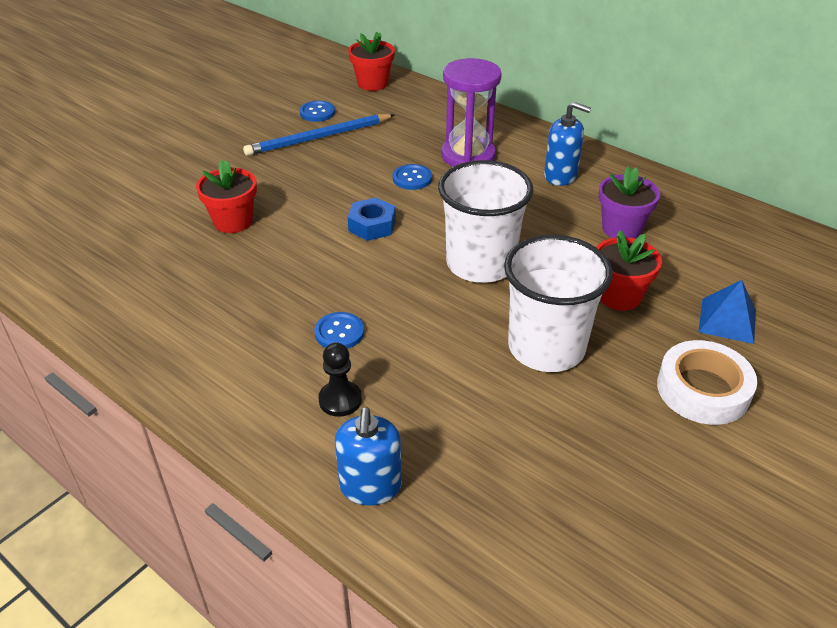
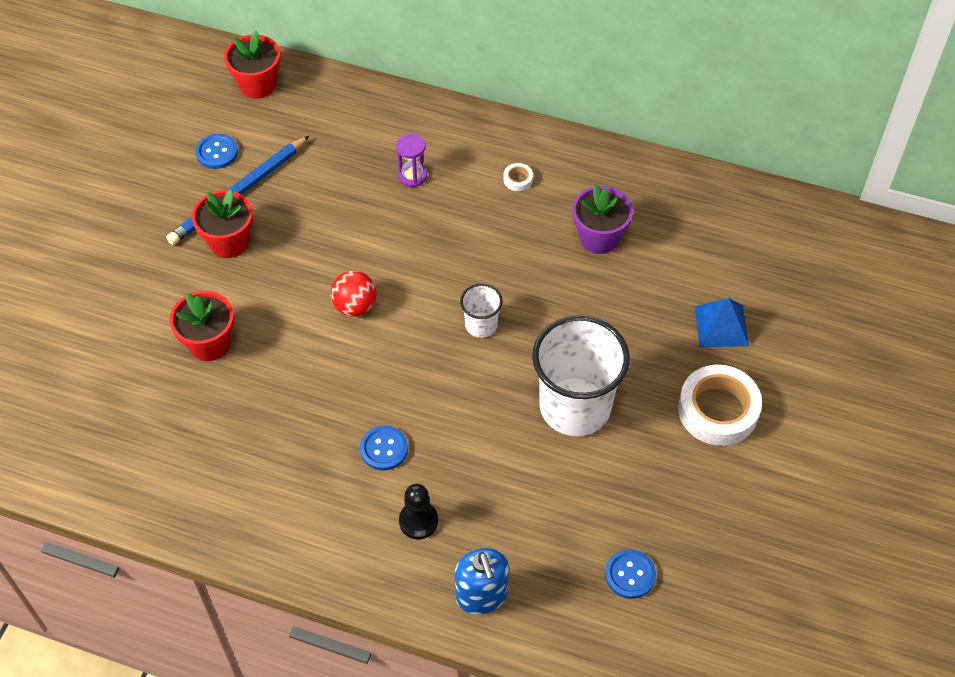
camera: 20 degrees left, 15 degrees up
blue nut [348,197,396,241] -> red ball [330,270,377,317]
blue button [393,164,432,190] -> blue button moved to [605,549,656,599]
white cup [438,160,533,283] -> white cup [460,283,503,338], size x0.47
purple hourglass [441,58,502,167] -> purple hourglass [396,134,427,187], size x0.48
blue soap dispenser [544,102,591,186] -> white tape [503,163,533,191]
red flower pot [596,230,662,311] -> red flower pot moved to [192,189,253,258]

